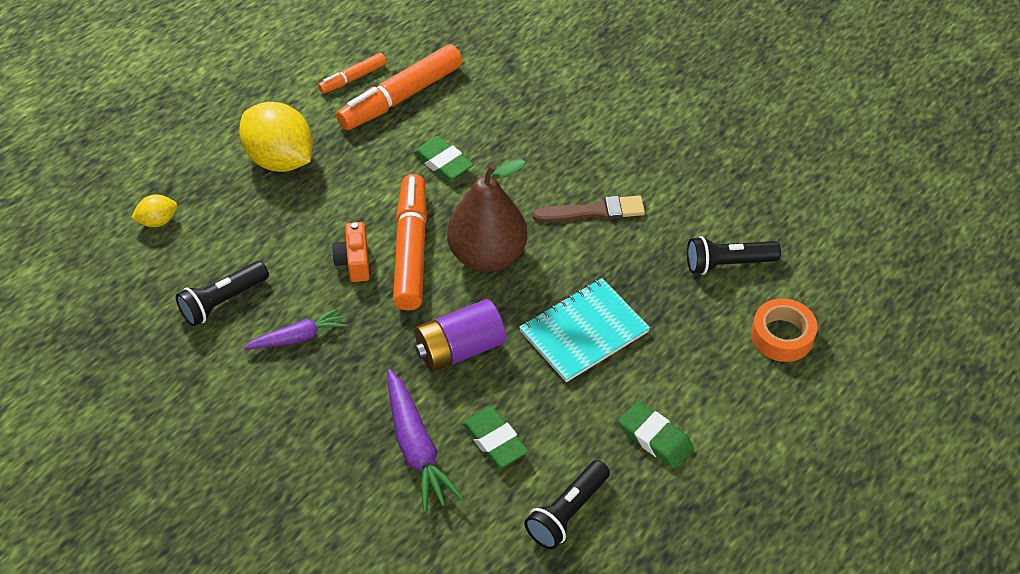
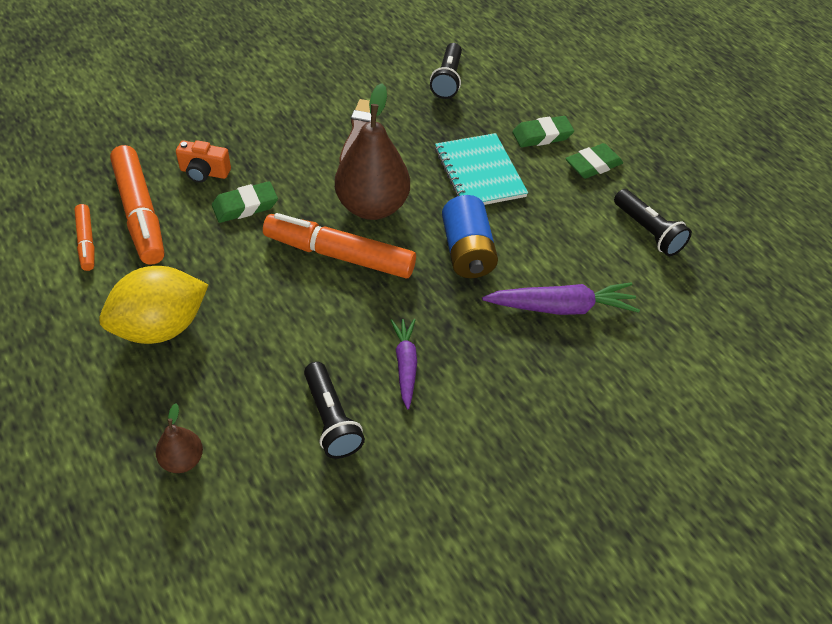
camera: 75 degrees left, 0 degrees up
yellow lemon [131,195,177,227] -> brown pear [156,404,203,473]
orange camera [332,222,370,282] -> orange camera moved to [176,140,231,183]
purple battery [415,299,506,372] -> blue battery [442,195,498,278]
green eraser [462,407,528,468] -> green eraser moved to [512,116,574,147]
orange tape [751,298,818,362] -> none

